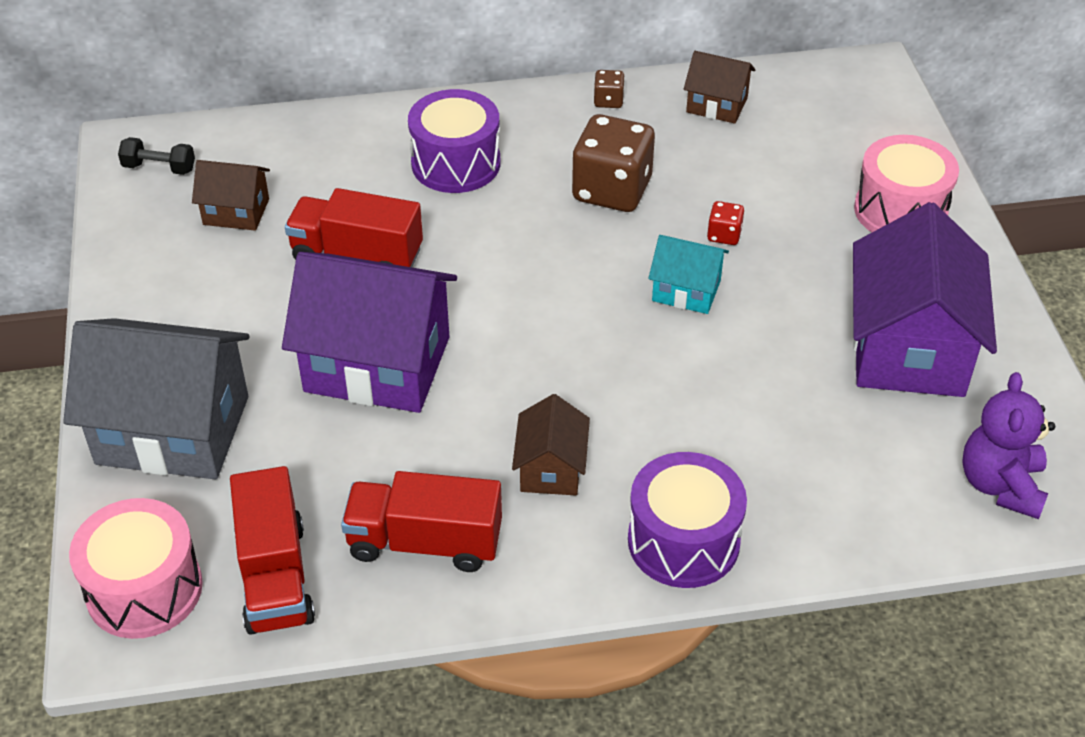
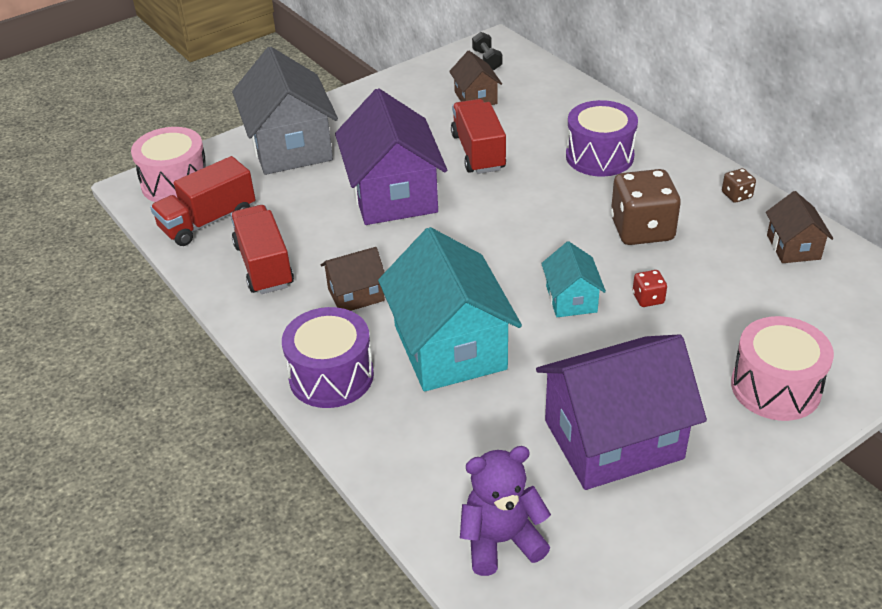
camera: 65 degrees right, 5 degrees down
none -> turquoise house [378,227,522,392]

